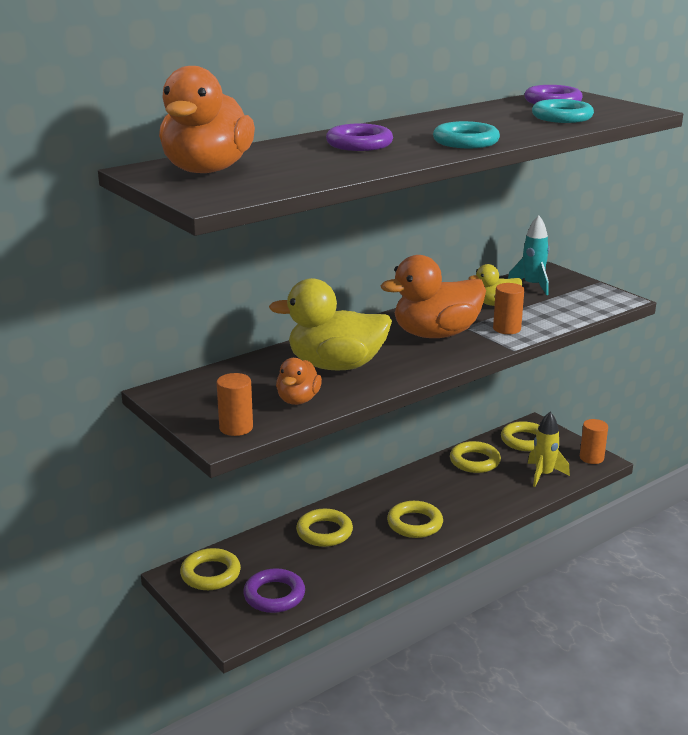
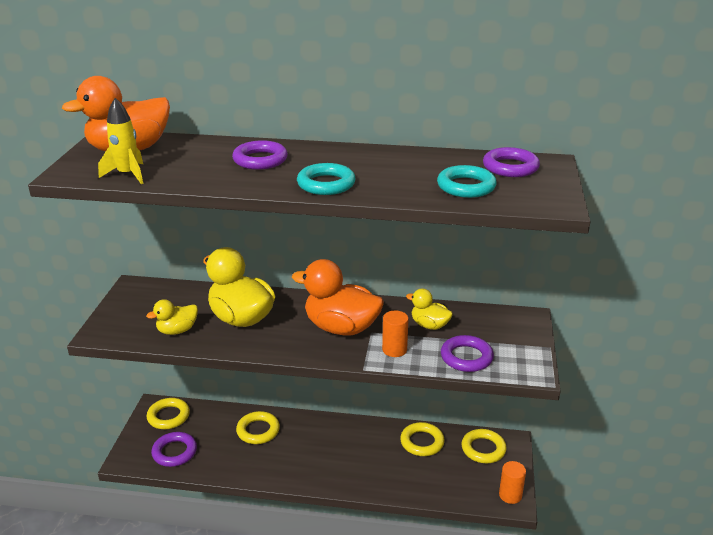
camera: 45 degrees right, 5 degrees up
orange cylinder [217,373,253,436] -> none
orange duck [276,358,322,405] -> yellow duck [146,299,198,335]
yellow ring [387,501,443,538] -> none
turquoise rocket [508,215,549,295] -> none
yellow rocket [528,412,570,487] -> yellow rocket moved to [98,98,143,184]
none -> purple ring [441,335,494,372]

